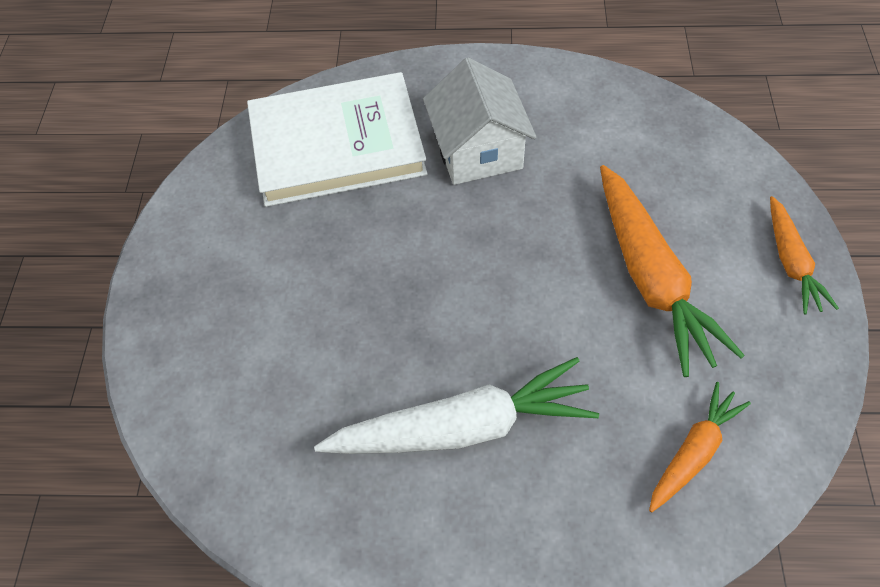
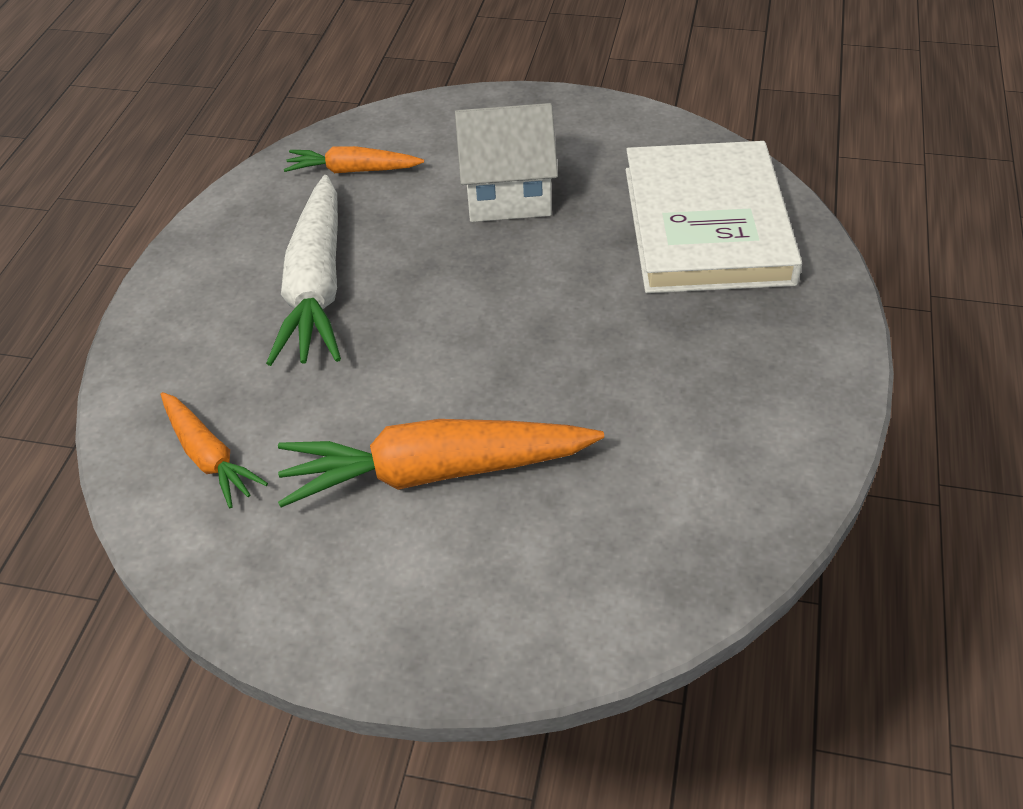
camera: 100 degrees right, 10 degrees down
white house [423,57,536,185] -> white house moved to [455,103,558,222]
orange carrot [770,196,839,315] -> orange carrot moved to [284,146,424,173]

